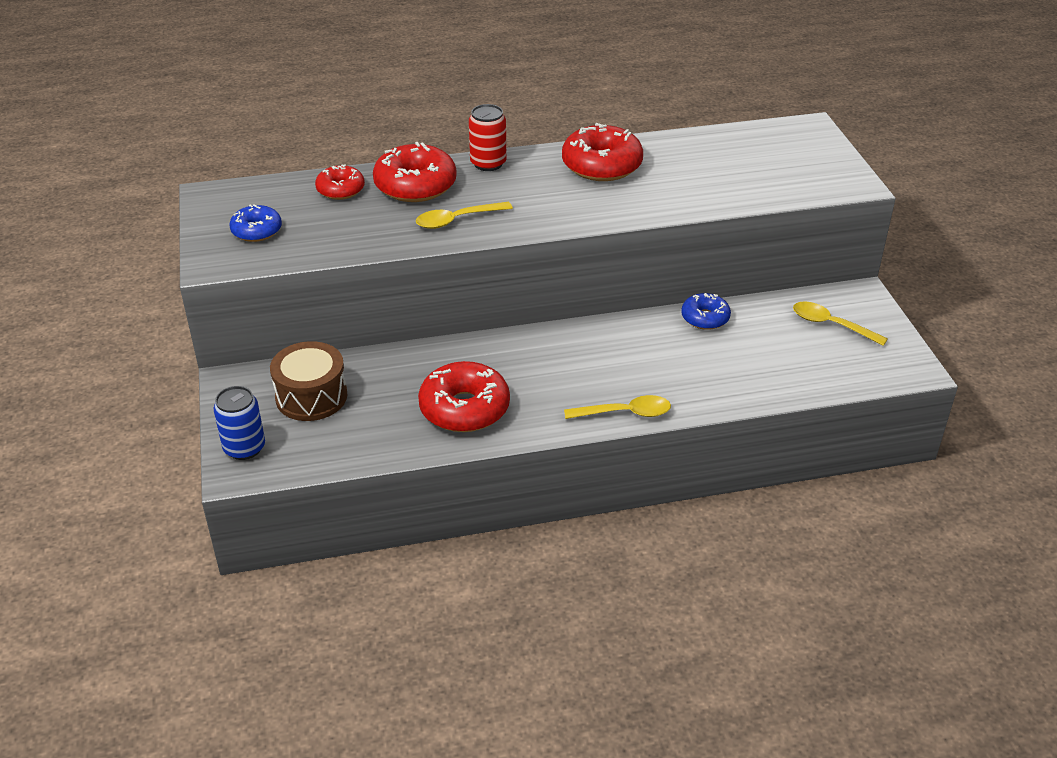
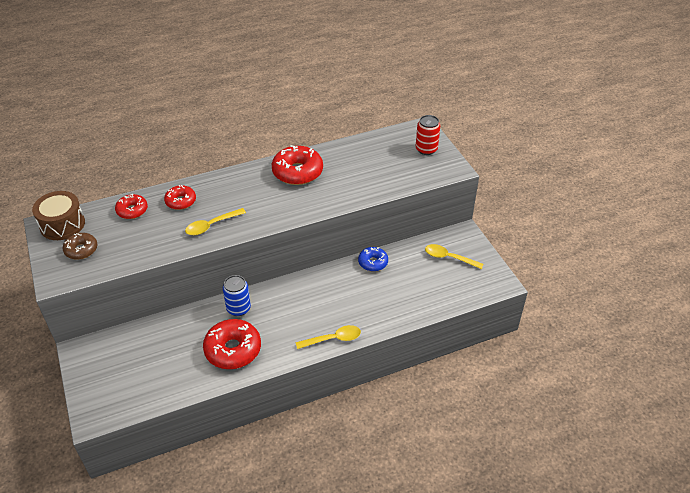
camera: 10 degrees left, 5 degrees up
blue can [214,386,265,460] -> blue can moved to [223,275,251,316]
blue donut [229,204,282,242] -> brown donut [63,233,97,260]
brown drum [270,341,347,421] -> brown drum moved to [32,191,85,240]
red donut [373,142,457,202] -> red donut [164,185,196,210], size x0.59
red can [469,104,507,171] -> red can moved to [416,115,440,155]

